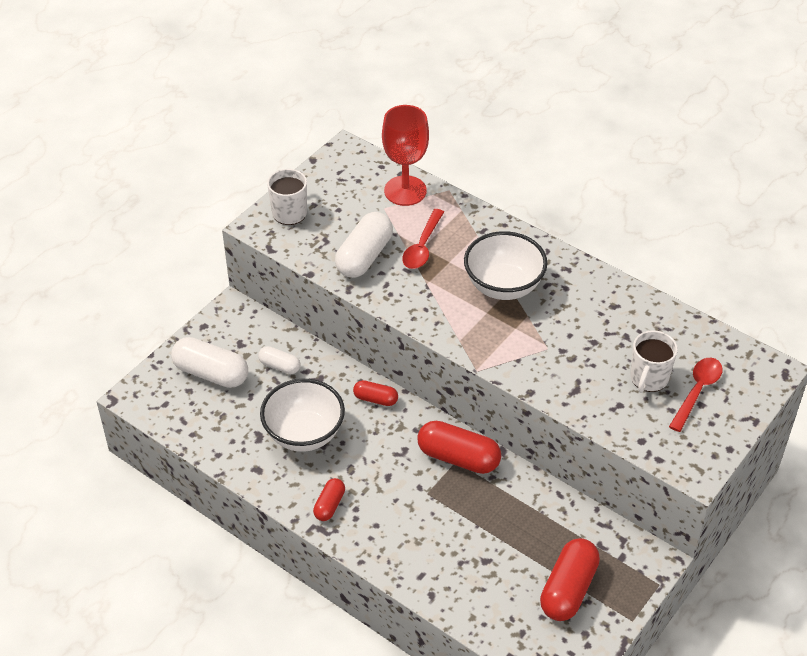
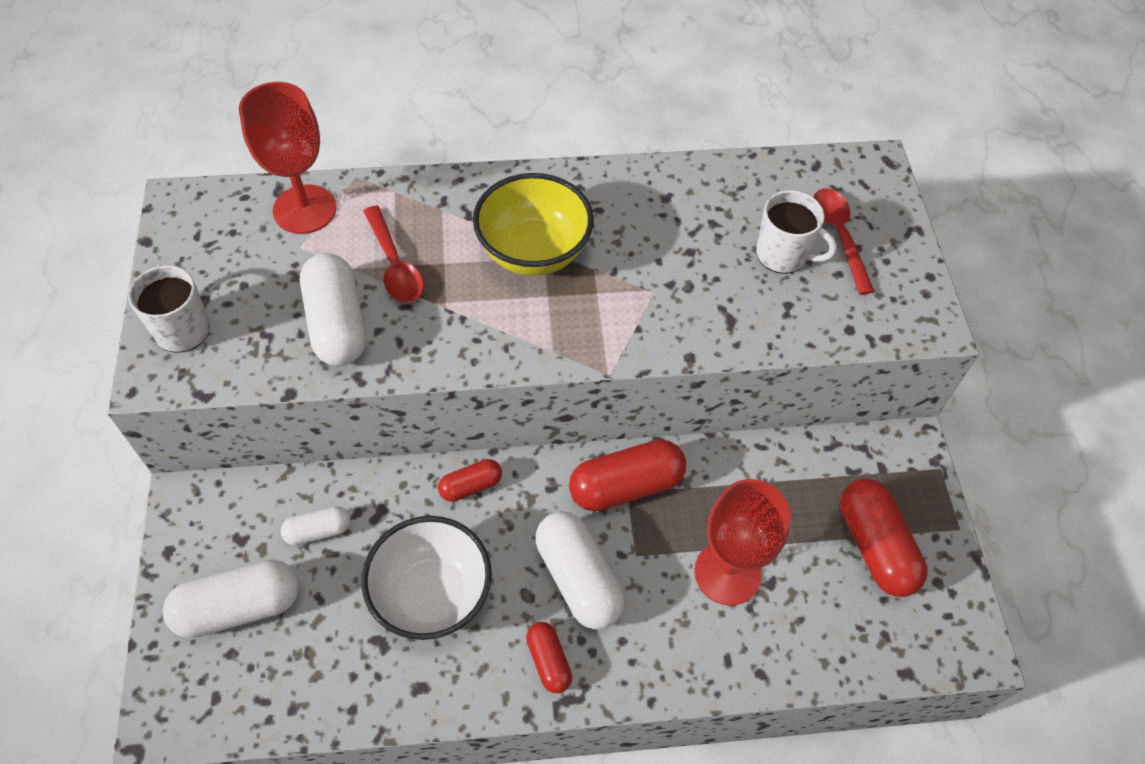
camera: 45 degrees left, 10 degrees up
white bowl [464,231,547,300] -> yellow bowl [473,173,594,276]
white mug [630,330,678,393] -> white mug turned 45 degrees counterclockwise [756,190,837,274]
none -> white capsule [535,511,625,630]
none -> red goblet [694,479,791,605]

